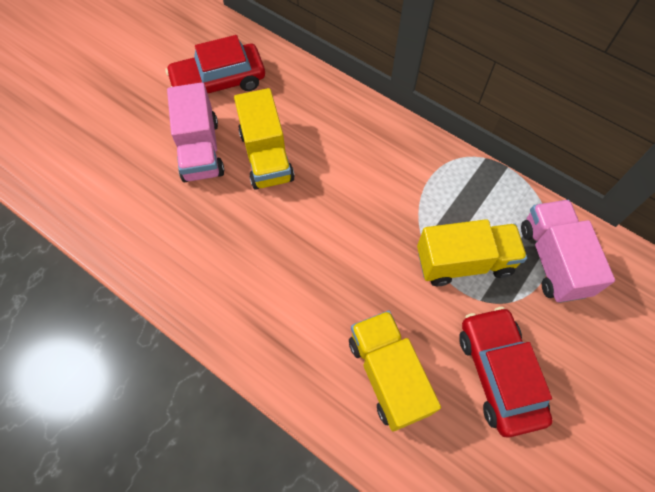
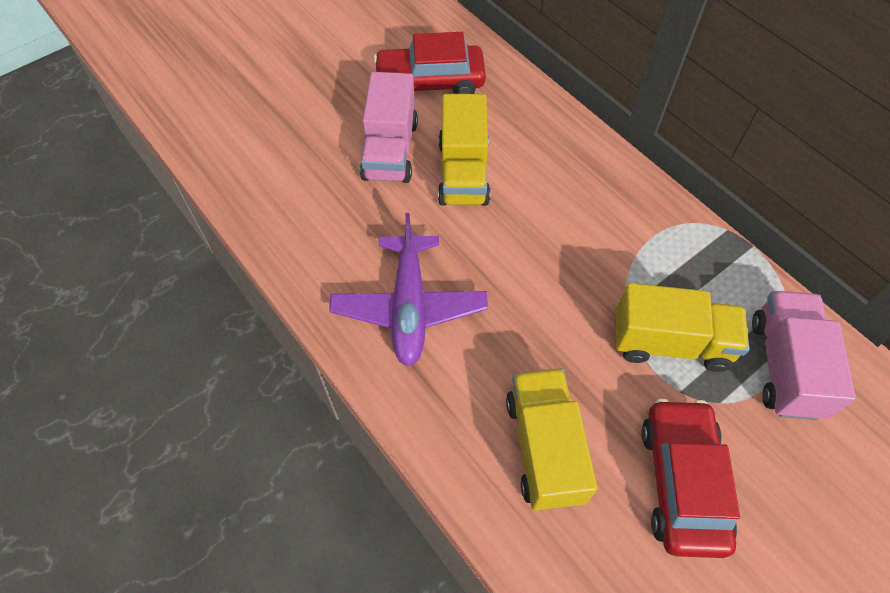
camera: 15 degrees right, 5 degrees down
none -> purple plane [329,213,488,366]

